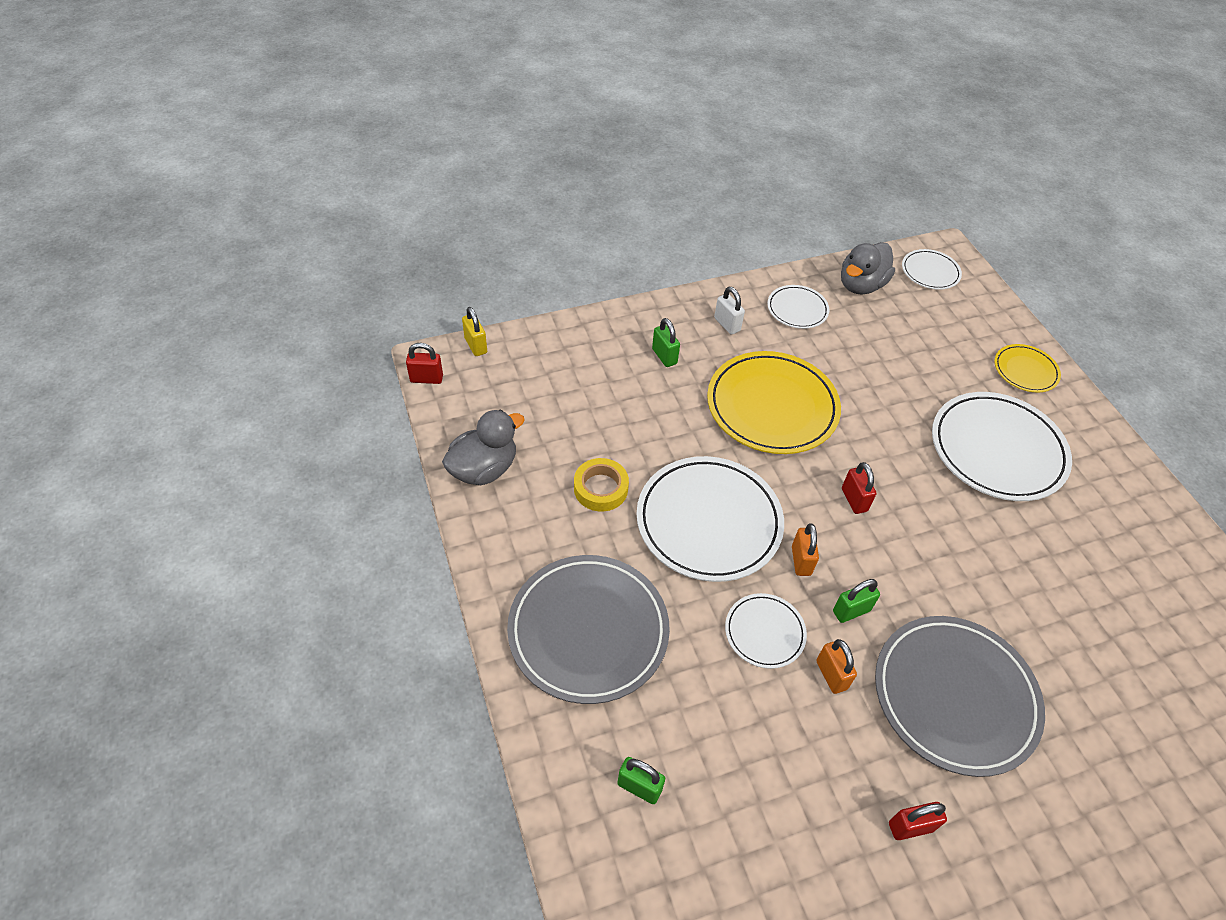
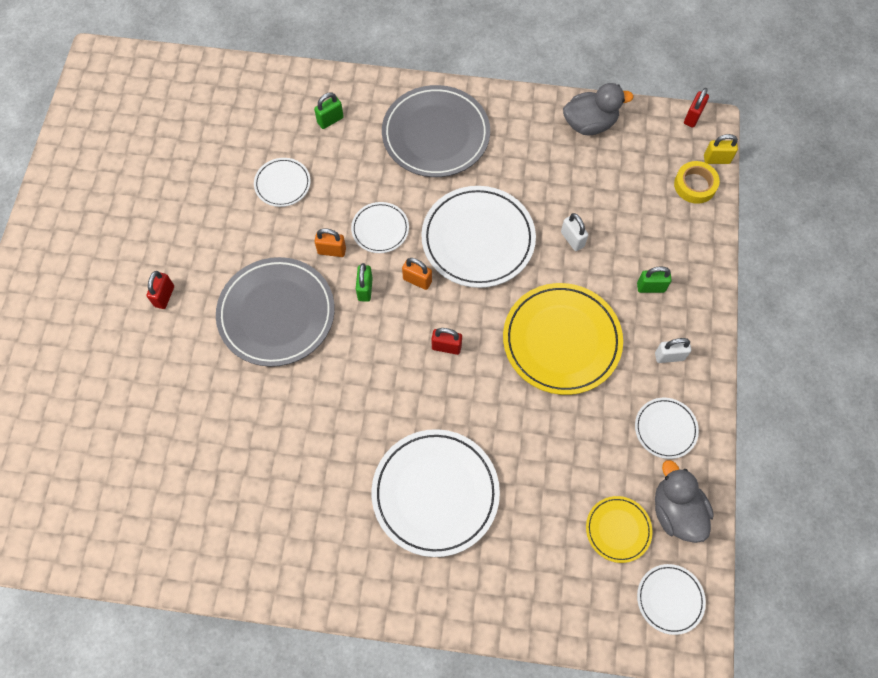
camera: 120 degrees right, 15 degrees up
grey duck [442,410,525,485] -> grey duck turned 90 degrees counterclockwise [563,83,634,135]
yellow tape [574,458,629,511] -> yellow tape moved to [674,161,720,204]
red padlock [889,802,947,840] -> red padlock moved to [146,271,174,309]
yellow plate [994,344,1061,393] -> yellow plate moved to [586,496,653,563]
none -> white plate [254,158,311,207]
none -> white padlock [561,213,588,251]

